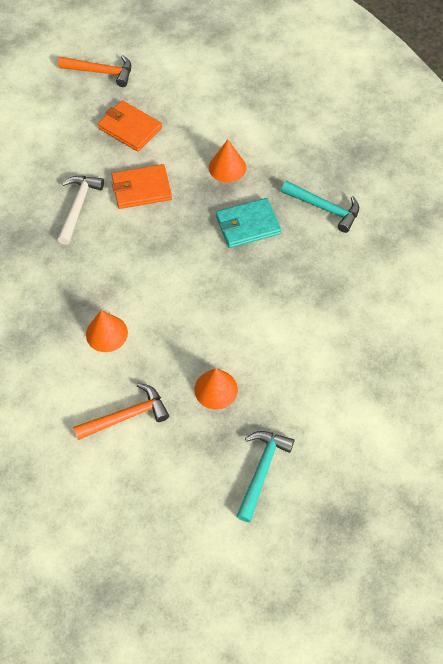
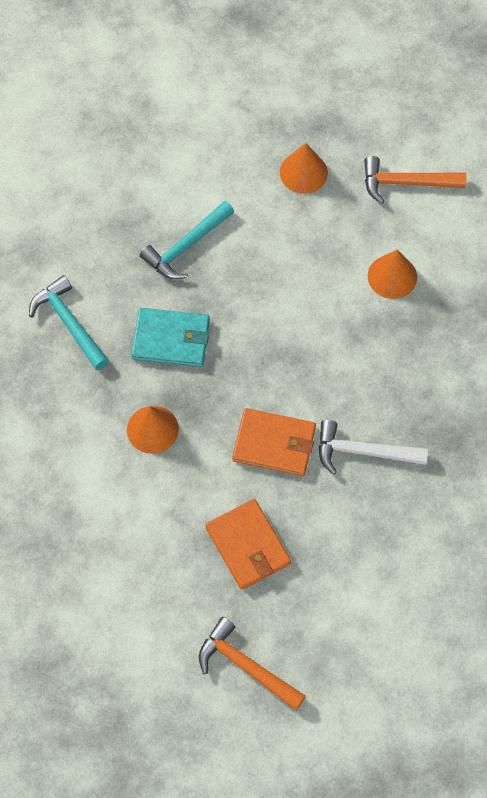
camera: 155 degrees left, 5 degrees up
white hammer [58,176,104,245] -> white hammer turned 60 degrees clockwise [319,420,428,475]
turquoise hammer [236,431,295,522] -> turquoise hammer moved to [140,201,234,279]

